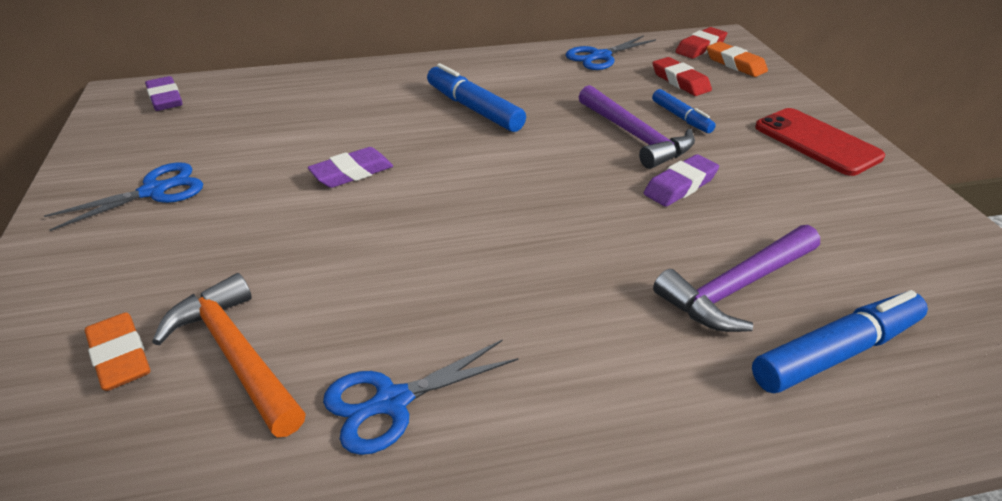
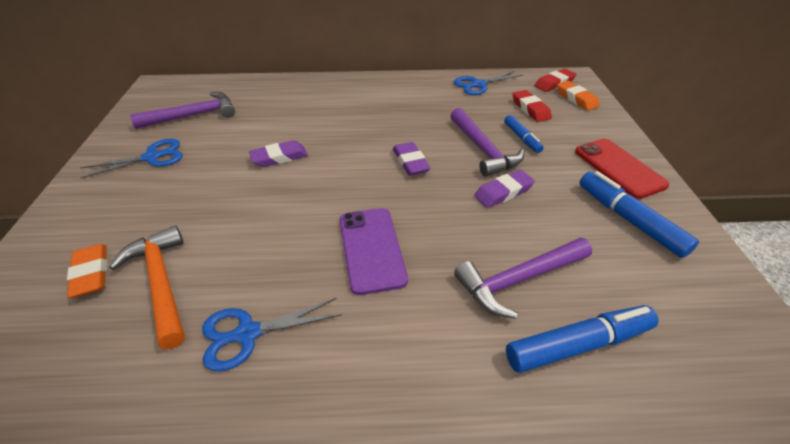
camera: 10 degrees right, 5 degrees up
purple eraser [145,76,183,111] -> purple eraser moved to [393,142,431,176]
blue marker [427,63,526,132] -> blue marker moved to [580,171,699,258]
none -> purple hammer [130,92,235,129]
none -> purple phone [340,208,408,295]

